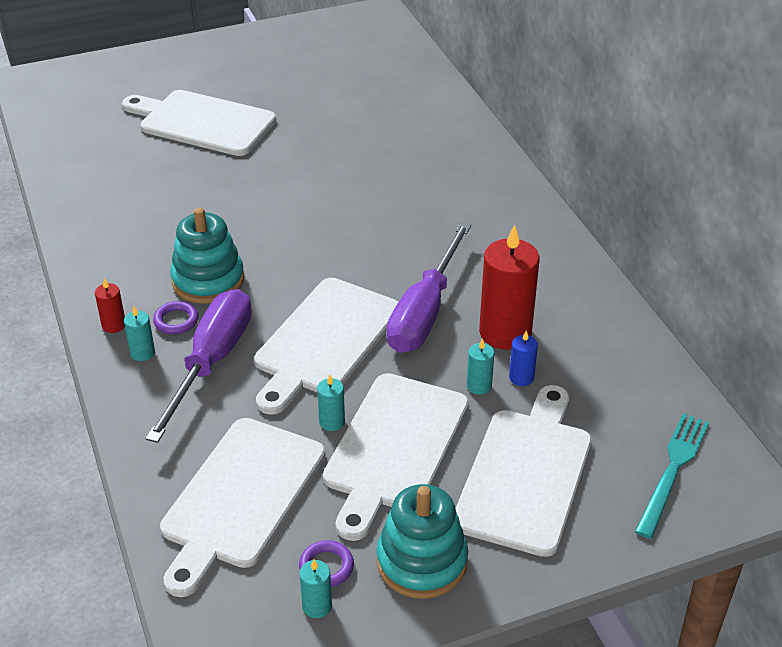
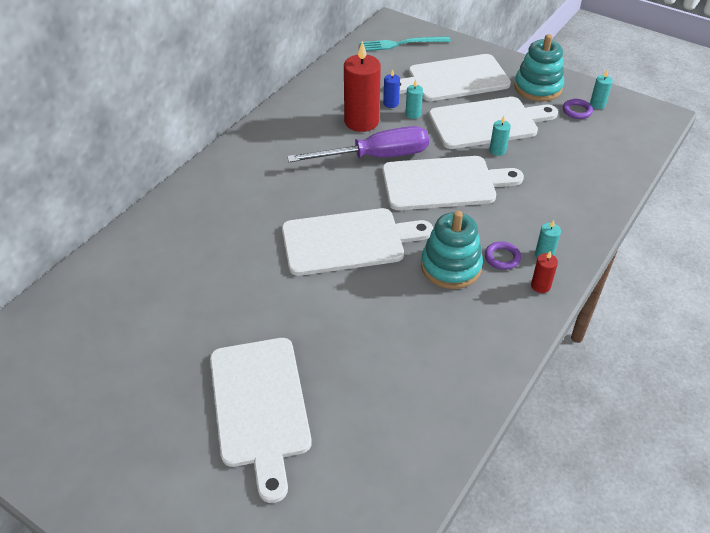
camera: 125 degrees left, 5 degrees up
purple screwdriver [145,289,252,443] -> none
white cutting board [160,418,325,597] -> white cutting board moved to [282,208,433,276]

